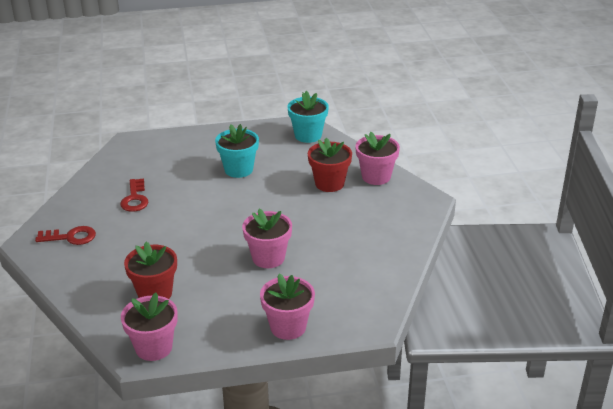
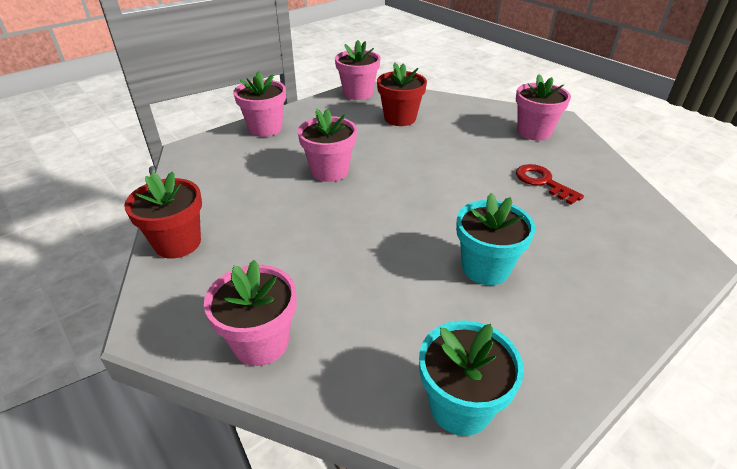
camera: 150 degrees right, 5 degrees up
red key [35,226,96,245] -> pink flower pot [516,74,571,141]
red flower pot [308,138,352,192] -> red flower pot moved to [124,172,202,259]

